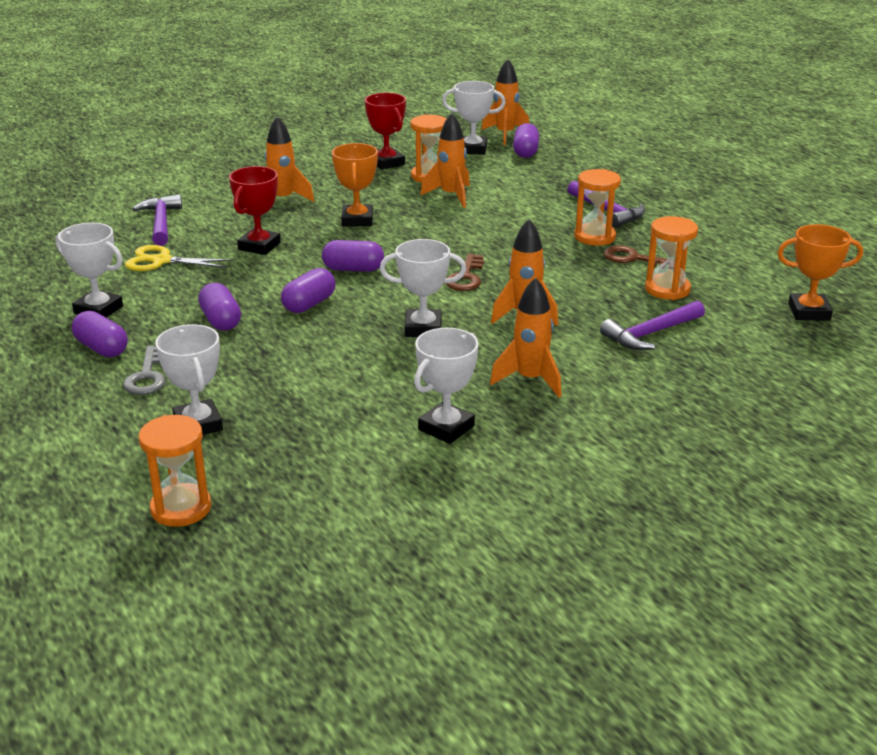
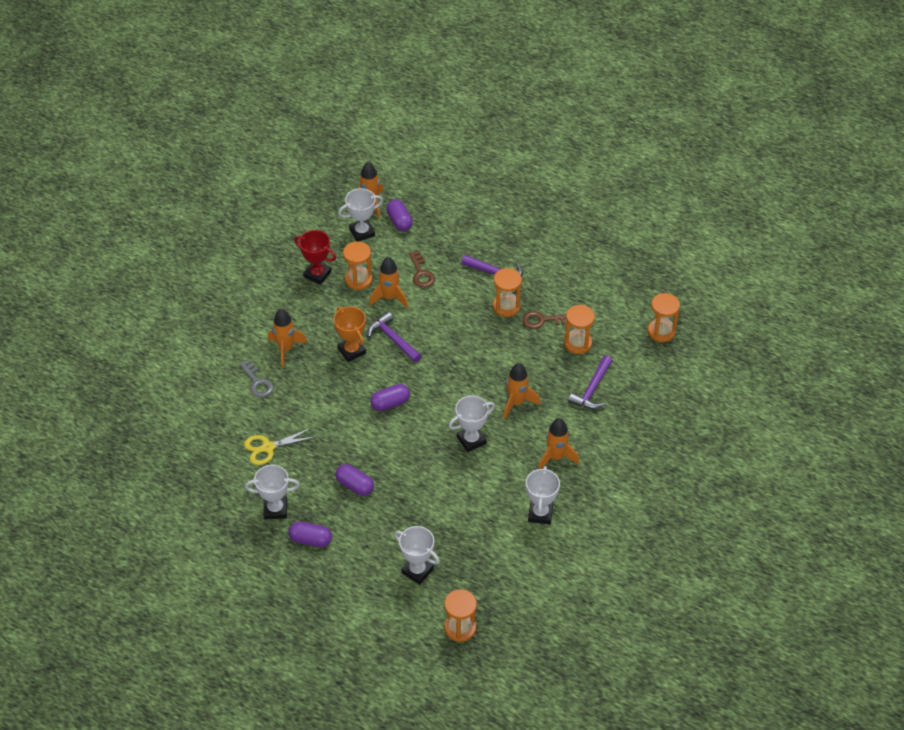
camera: 30 degrees left, 20 degrees up
grey key [123,346,166,395] -> grey key moved to [239,360,274,397]
purple hammer [132,194,182,246] -> purple hammer moved to [368,312,422,363]
red trophy [229,166,281,255] -> none
purple capsule [281,268,336,313] -> none
brown key [446,254,484,291] -> brown key moved to [409,251,435,288]
orange trophy [777,224,863,321] -> orange hourglass [648,293,680,342]

